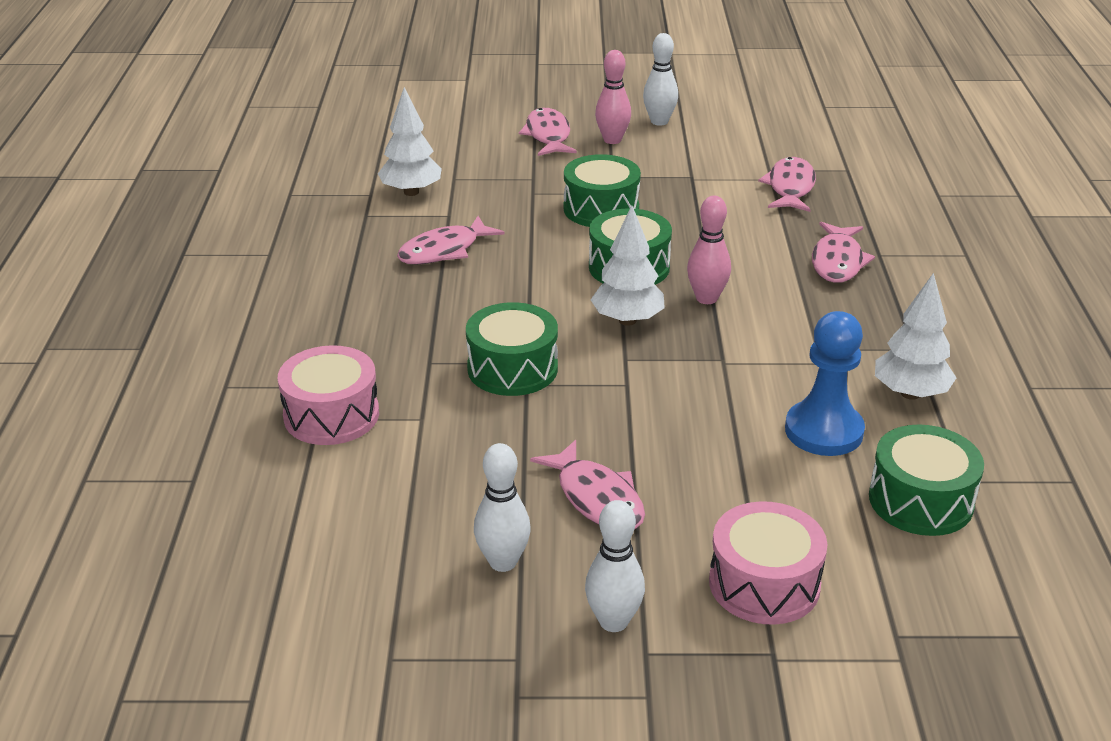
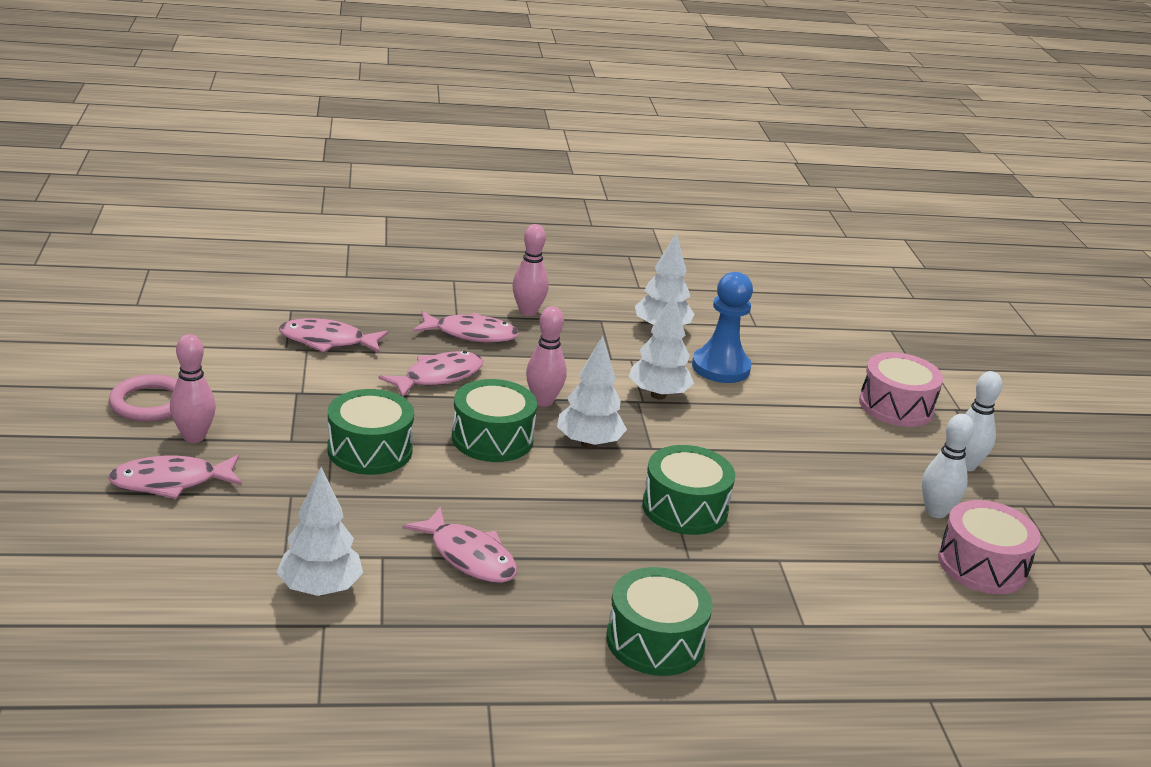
camera: 100 degrees left, 5 degrees down
pink drum [278,345,379,445] -> pink drum moved to [938,500,1041,594]
pink fish [530,440,645,529] -> pink fish moved to [378,351,483,397]
white bowling pin [643,33,678,126] -> pink ring [109,374,177,422]
green drum [869,424,984,536] -> green drum moved to [606,567,713,676]
none -> pink bowling pin [512,224,549,316]
none -> white tree [629,293,694,400]

